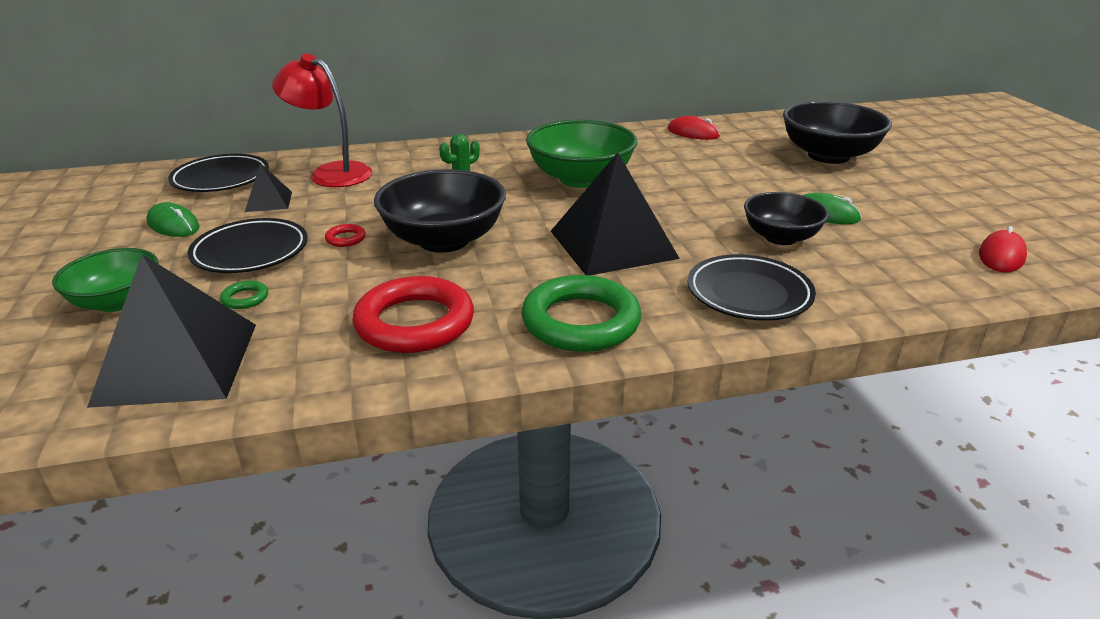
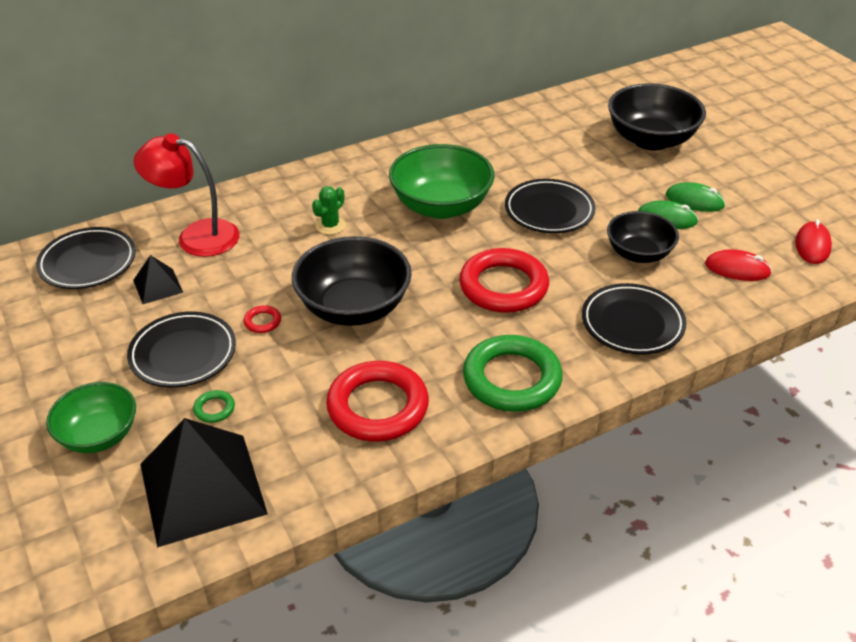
camera: 15 degrees left, 10 degrees up
green mouse [147,202,200,237] -> green mouse moved to [666,182,726,212]
black pyramid [551,152,680,275] -> red ring [459,248,549,313]
red mouse [668,116,720,140] -> red mouse moved to [705,249,772,281]
none -> black plate [505,179,596,233]

